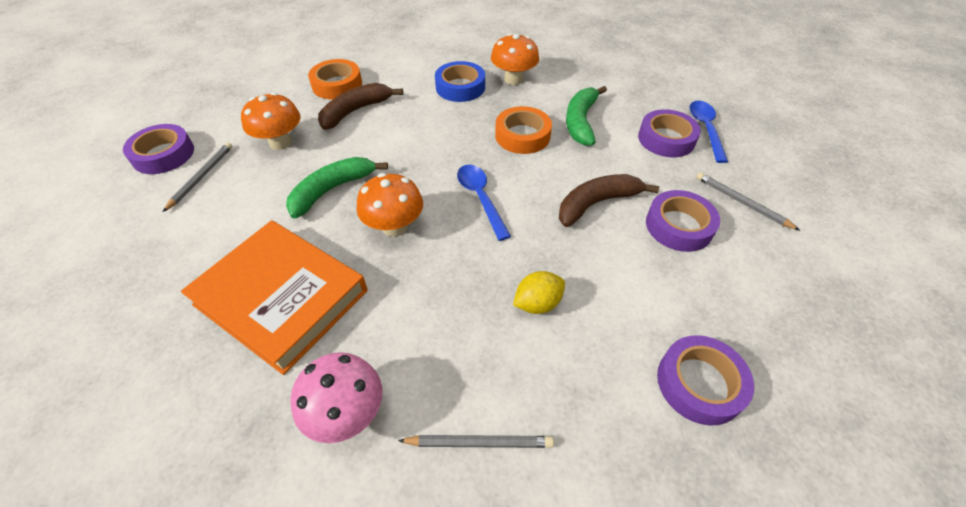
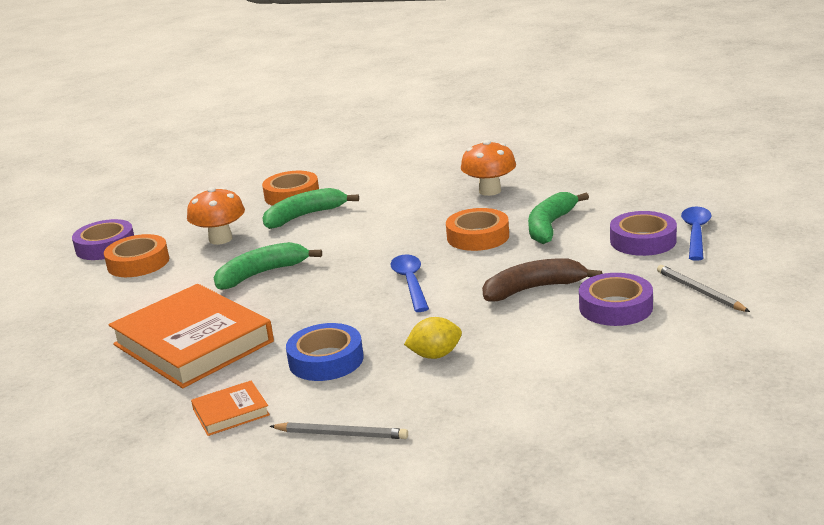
camera: 15 degrees right, 25 degrees down
grey pencil [163,142,233,212] -> orange tape [104,234,169,277]
pink mushroom [290,352,382,443] -> orange book [191,381,270,436]
brown banana [318,83,403,130] -> green banana [262,188,359,229]
orange mushroom [357,173,423,237] -> none
blue tape [435,61,485,102] -> blue tape moved to [286,323,364,381]
purple tape [657,335,754,426] -> none

